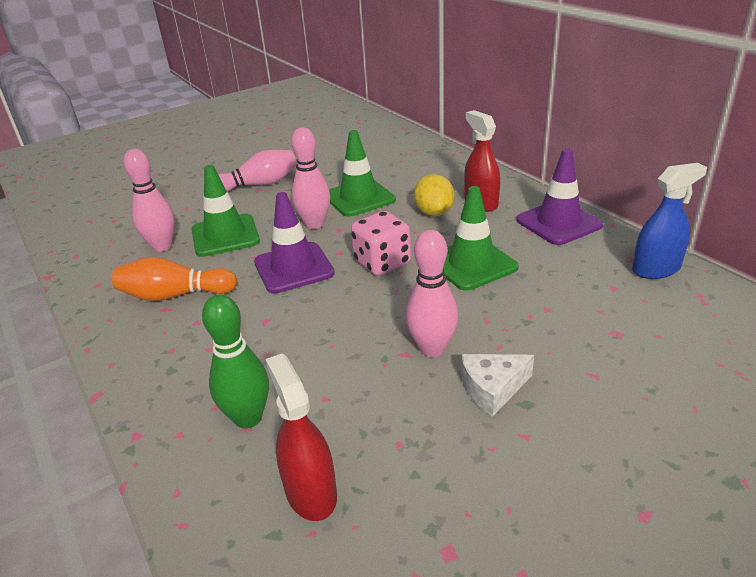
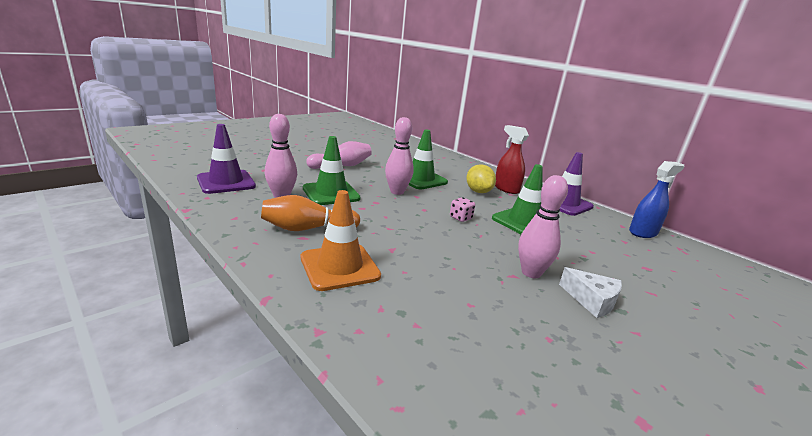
camera: 15 degrees left, 10 degrees down
green bowling pin [202,294,269,429] -> none
purple traffic cone [254,192,335,293] -> purple traffic cone moved to [197,124,256,194]
red spray bottle [266,353,337,521] -> none
pink dice [351,211,411,276] -> pink dice [450,197,475,222], size x0.55
white cheese [461,354,534,417] -> white cheese turned 105 degrees counterclockwise [559,267,622,318]
none -> orange traffic cone [301,190,381,291]

